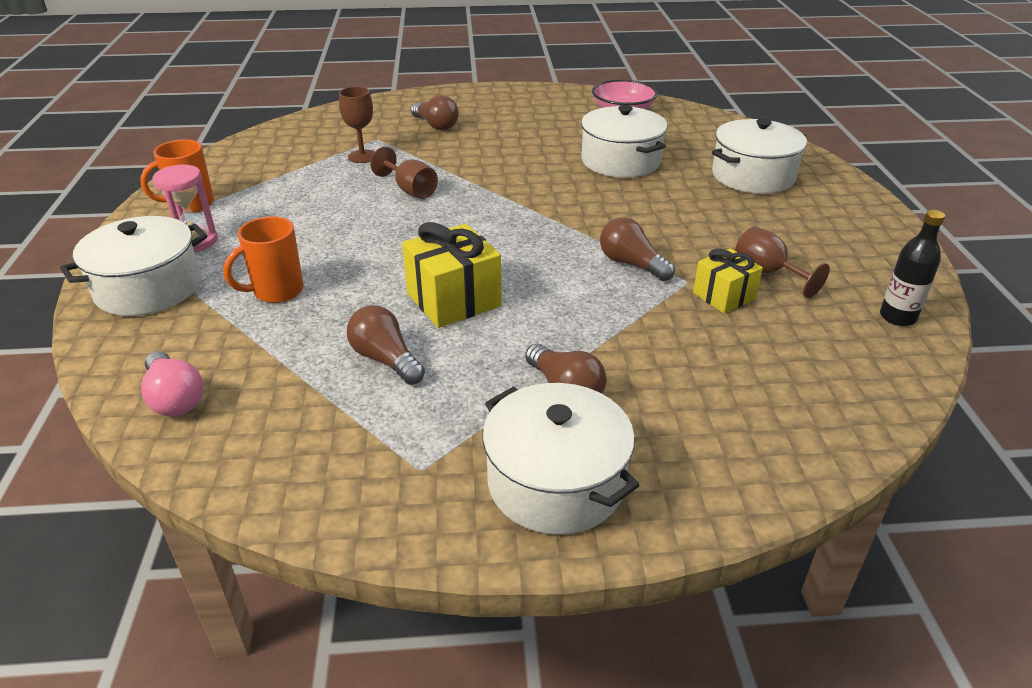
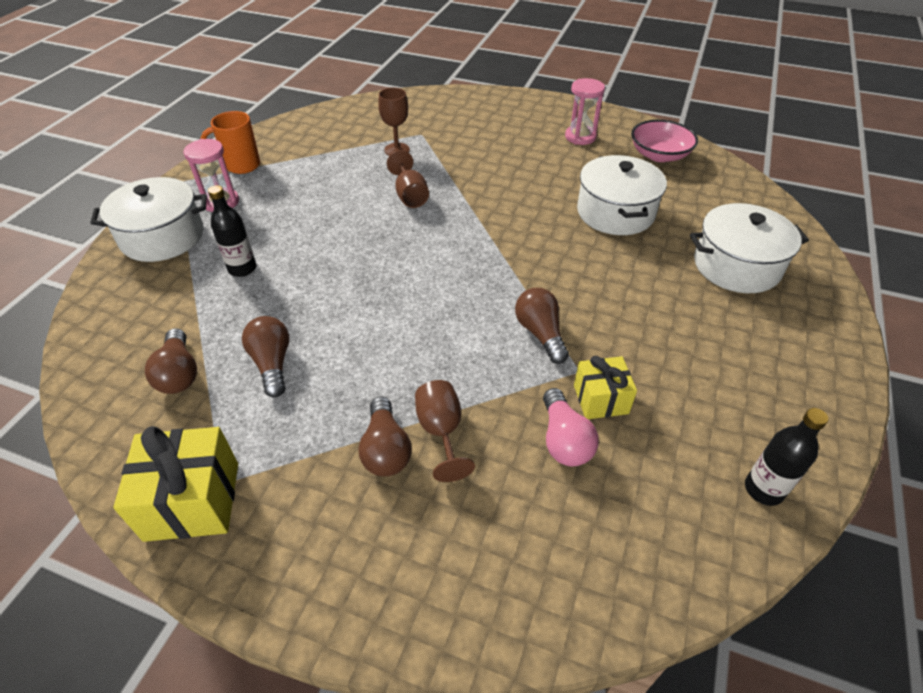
camera: 25 degrees right, 10 degrees up
pink light bulb [141,351,204,416] -> pink light bulb moved to [543,388,599,466]
orange mug [223,216,304,303] -> black bottle [208,185,256,277]
yellow gift [402,222,502,328] -> yellow gift moved to [113,426,238,542]
brown light bulb [411,95,459,130] -> brown light bulb moved to [145,328,197,394]
white pot [482,383,639,535] -> none
brown goblet [735,226,830,298] -> brown goblet moved to [415,380,475,482]
none -> pink hourglass [565,78,605,145]

